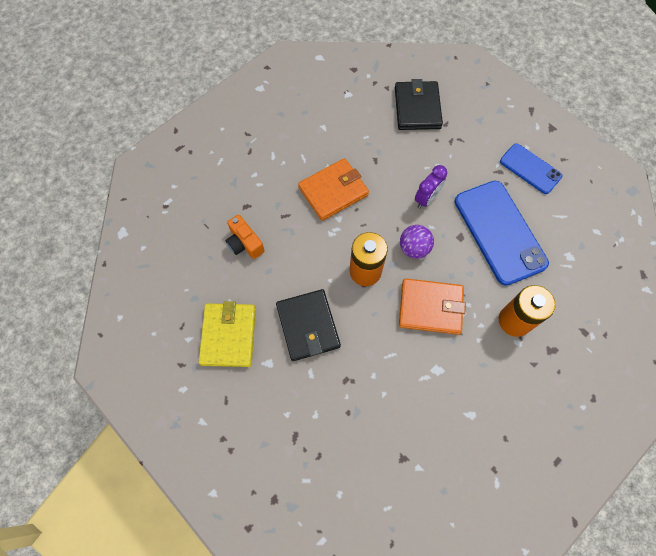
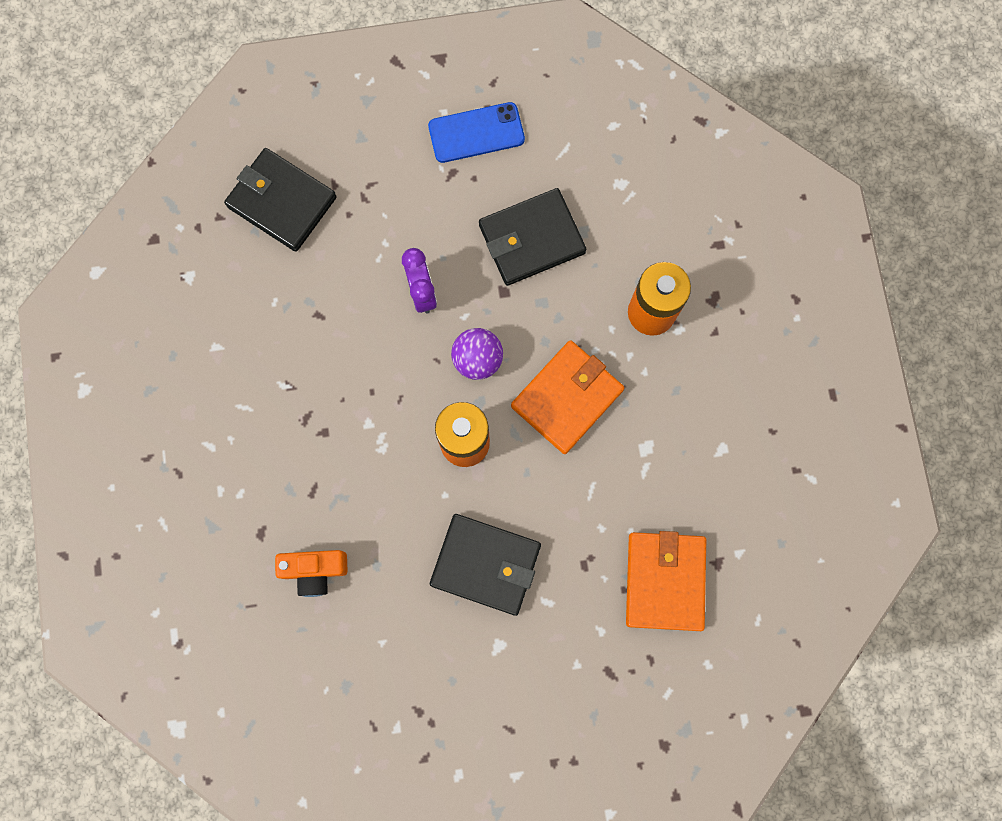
camera: 55 degrees left, 10 degrees up
yellow wallet [199,301,256,367] -> none
orange wallet [298,158,369,221] -> orange wallet moved to [626,531,706,631]
blue phone [455,181,549,286] -> black wallet [479,188,586,286]

